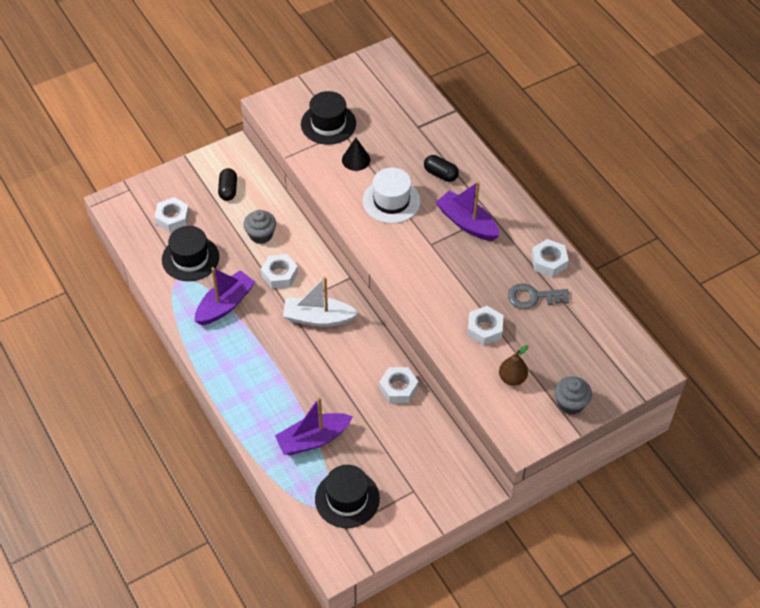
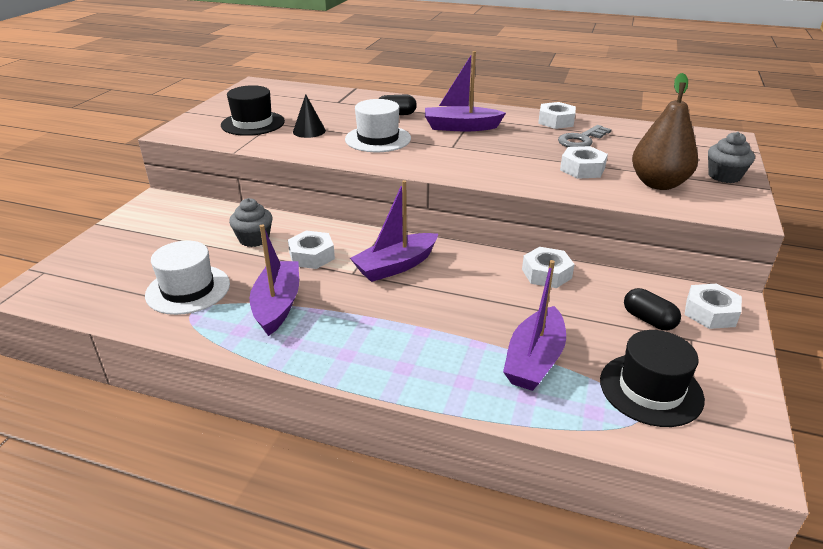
camera: 40 degrees left, 20 degrees down
white nut [154,197,190,232] -> white nut moved to [684,283,742,329]
black hat [162,226,219,281] -> white hat [145,240,230,315]
black capsule [218,168,237,201] -> black capsule moved to [624,288,681,330]
white boat [283,277,359,327] -> purple boat [350,180,438,282]
brown pear [499,345,529,386] -> brown pear [632,73,698,190], size x1.76

